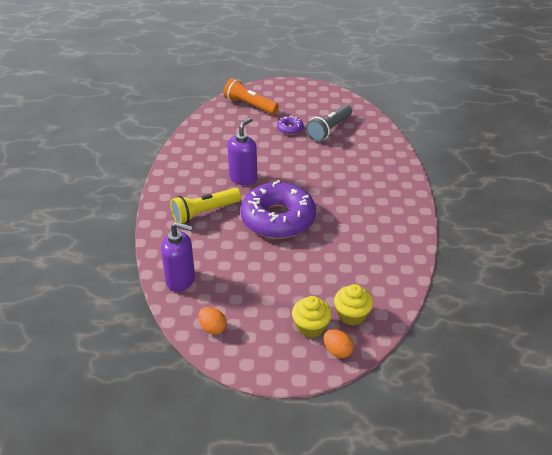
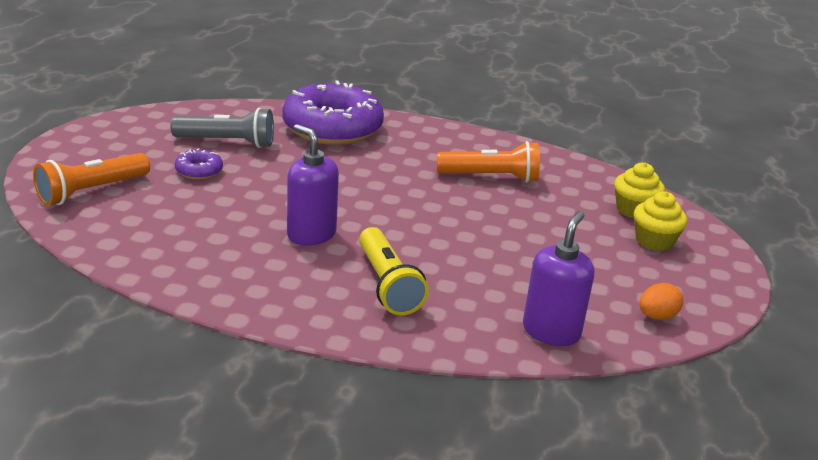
camera: 80 degrees left, 10 degrees down
purple donut [240,180,316,239] -> purple donut moved to [282,81,384,145]
grey flashlight [306,104,352,142] -> grey flashlight turned 45 degrees counterclockwise [170,108,274,148]
orange egg [323,329,354,358] -> none
none -> orange flashlight [437,141,540,183]

